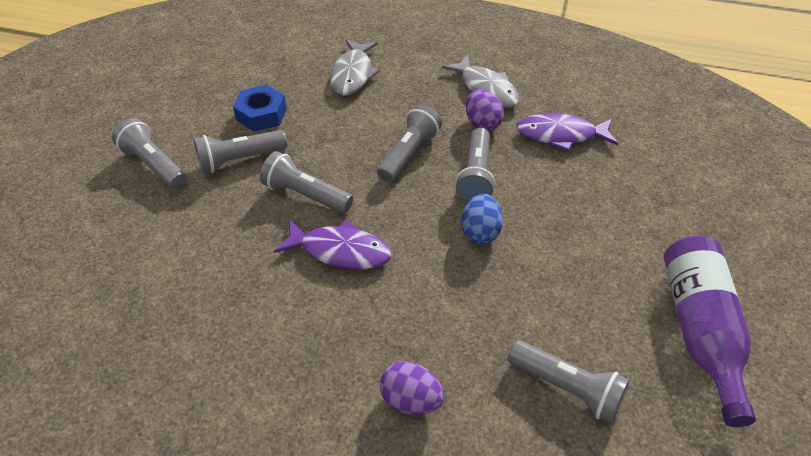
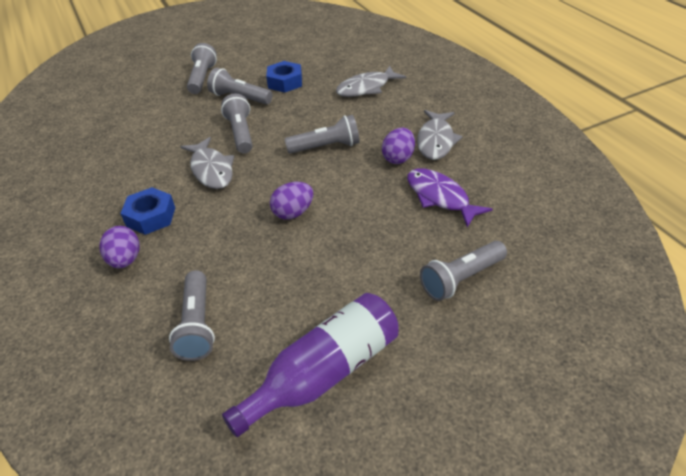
camera: 50 degrees right, 5 degrees down
purple fish [274,219,391,270] -> grey fish [180,137,234,189]
grey flashlight [455,128,495,202] -> grey flashlight moved to [420,241,507,301]
blue egg [461,193,503,244] -> purple egg [270,182,313,220]
none -> blue nut [120,187,175,235]

